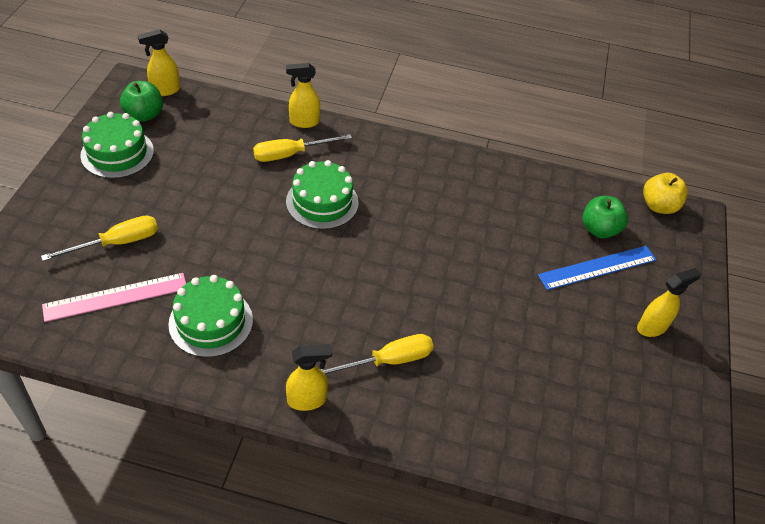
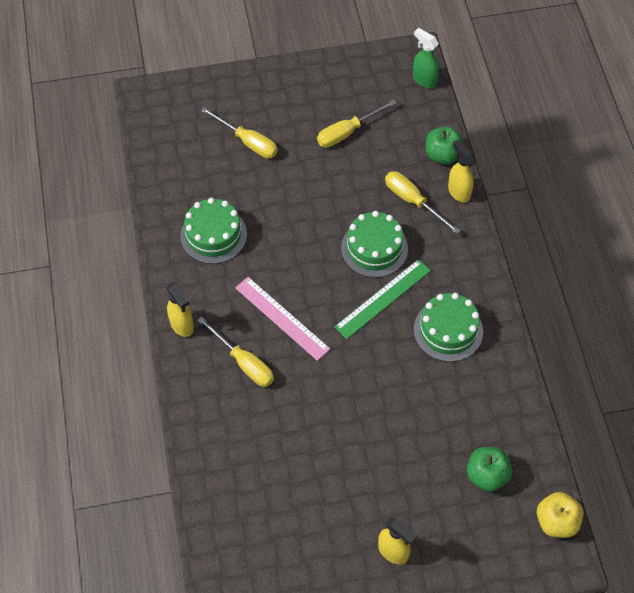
camera: 70 degrees right, 10 degrees up
pink ruler [42,273,186,322] -> pink ruler moved to [235,277,330,361]
green cake [80,112,154,179] -> green cake moved to [414,293,483,362]
green apple [120,81,163,122] -> green apple moved to [425,127,464,165]
yellow spray bottle [137,29,180,96] -> green spray bottle [413,28,439,88]
blue ruler [538,246,657,290] -> none
none -> yellow screwdriver [317,99,396,148]
none -> green ruler [335,259,431,339]

